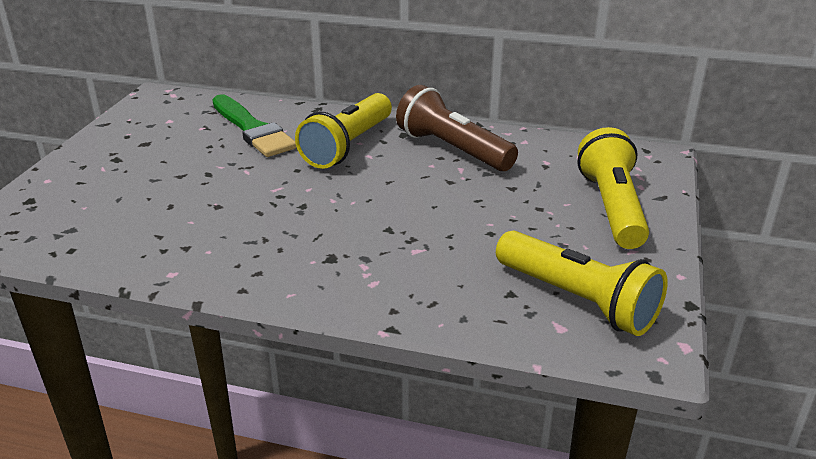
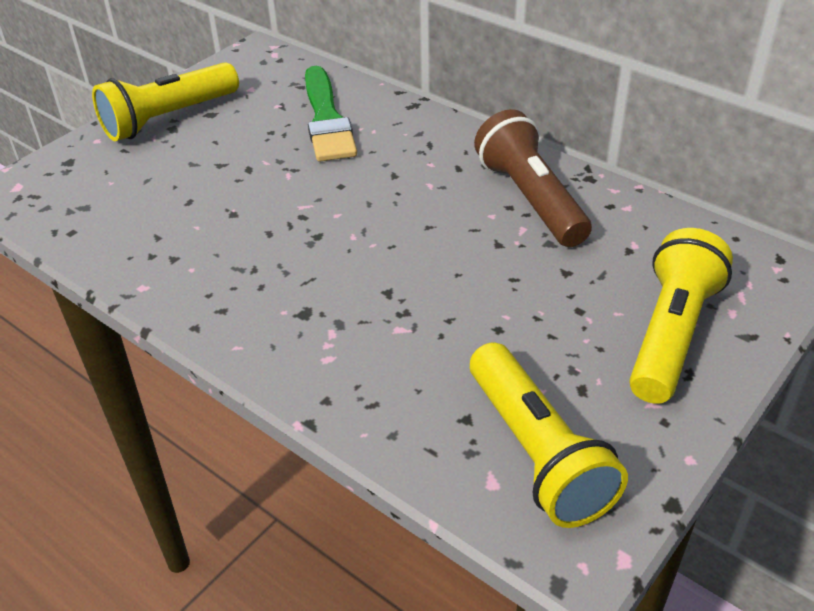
camera: 25 degrees right, 10 degrees up
yellow flashlight [295,93,392,169] -> yellow flashlight moved to [92,62,239,141]

